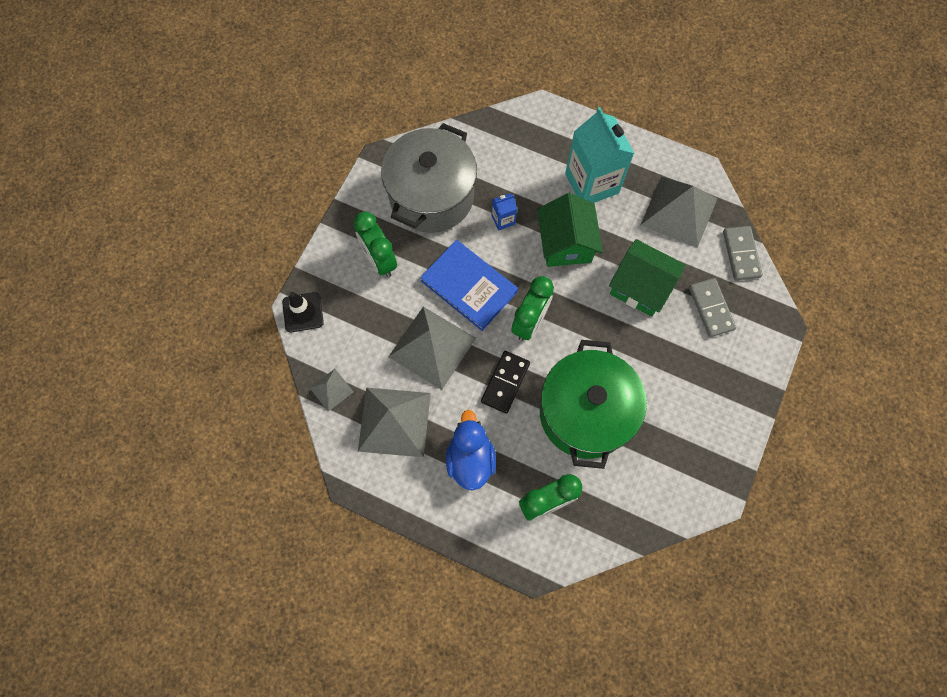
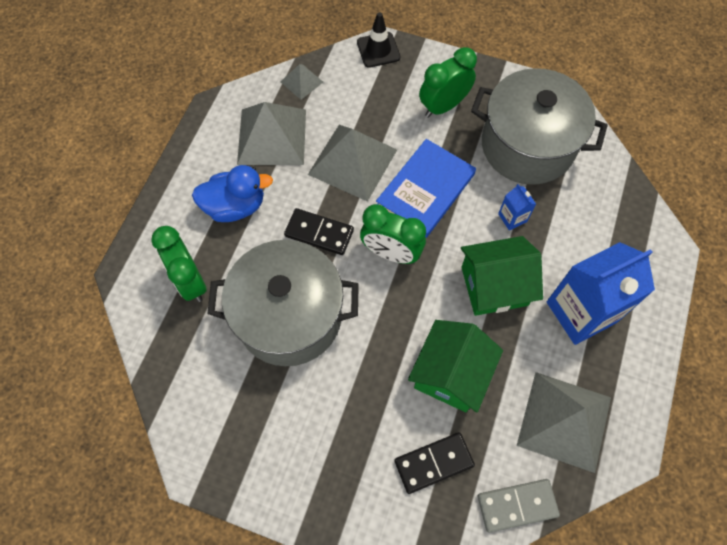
camera: 85 degrees right, 5 degrees down
green pot [540,340,647,469] -> grey pot [207,240,359,366]
turquoise carton [565,107,634,203] -> blue carton [547,242,655,345]
grey domino [689,278,736,337] -> black domino [394,432,475,494]

